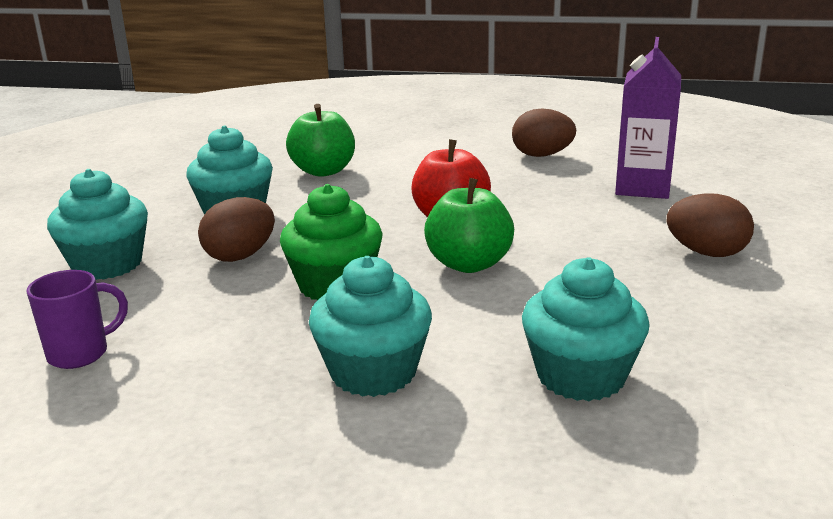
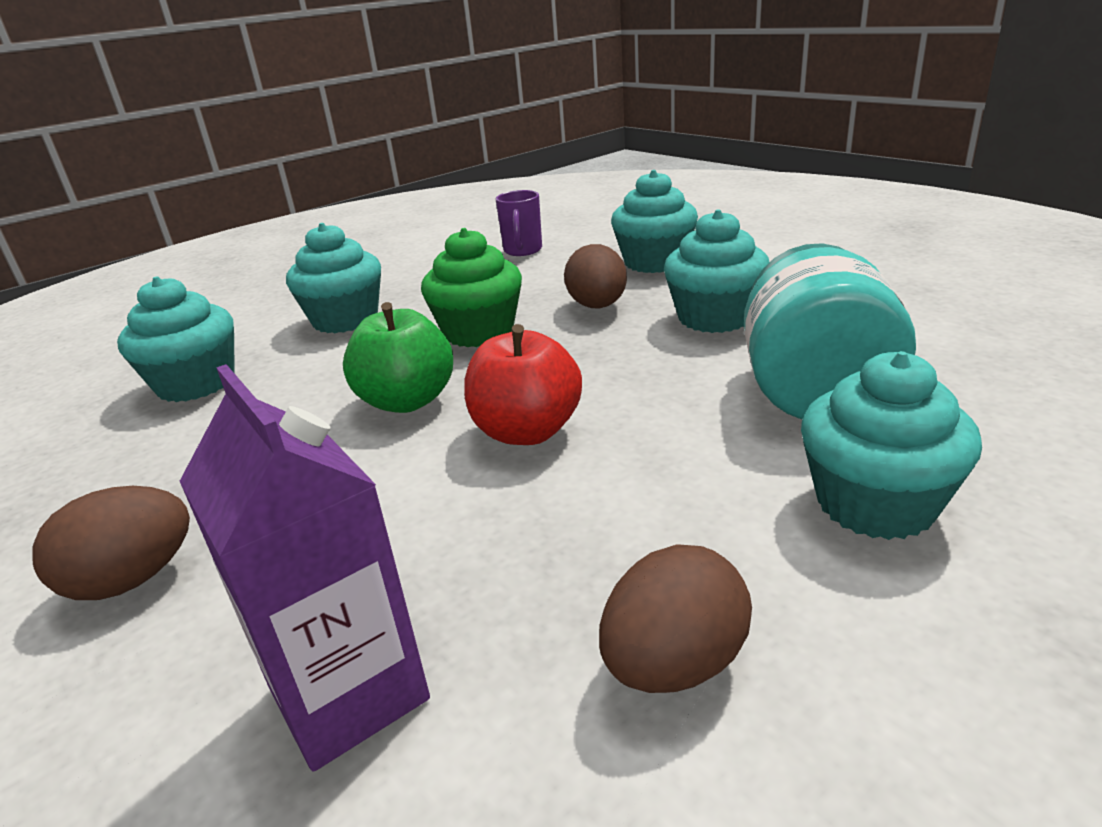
camera: 130 degrees right, 5 degrees up
green apple [286,104,355,177] -> turquoise jar [744,243,916,419]
none -> turquoise cupcake [801,351,982,540]

